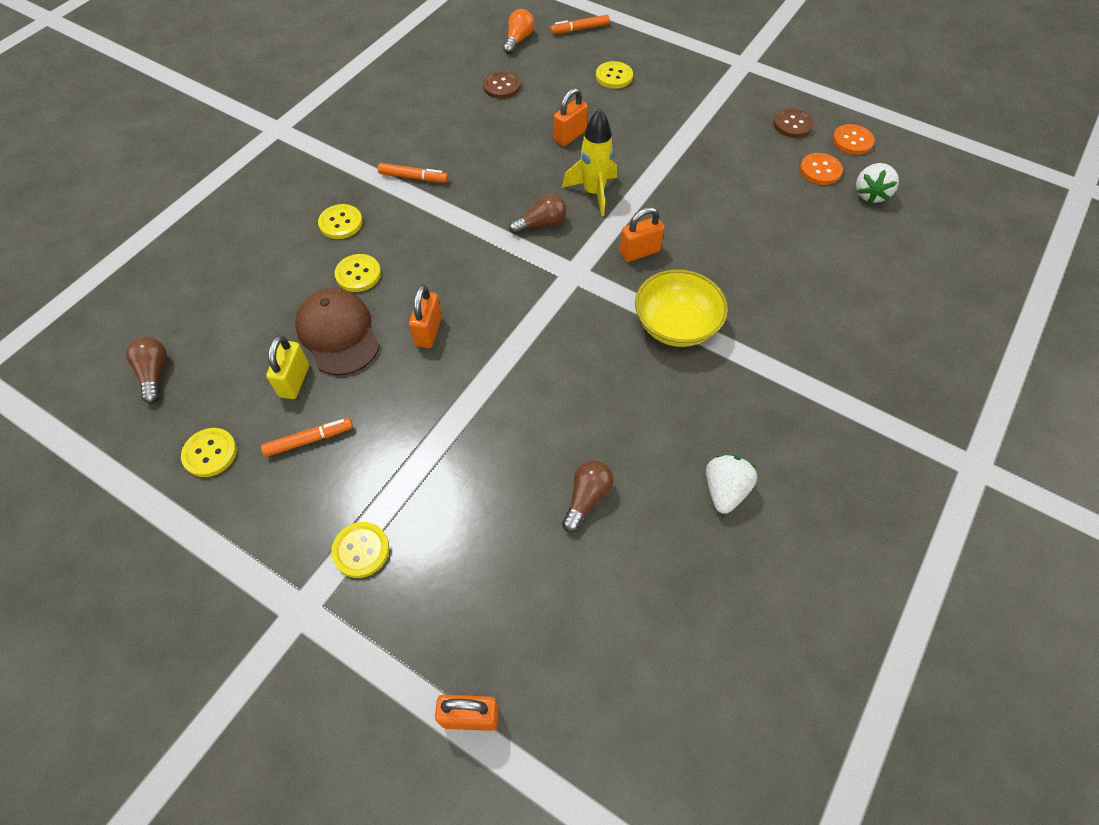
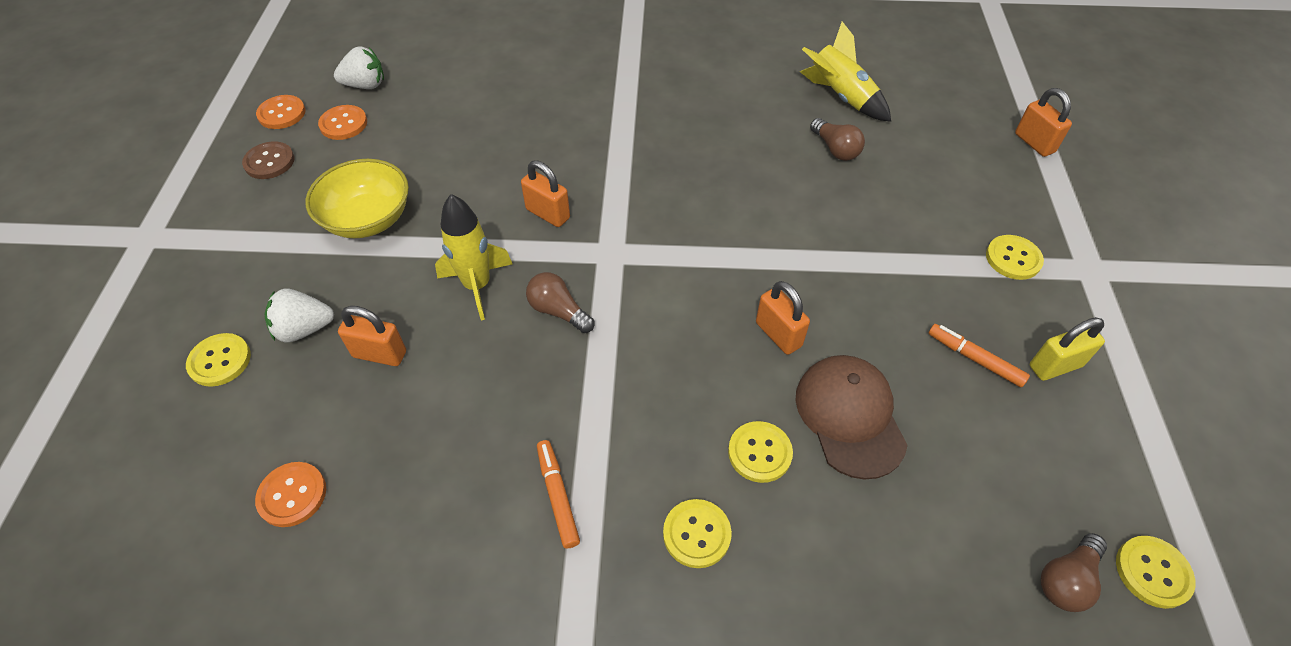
camera: 120 degrees left, 5 degrees down
yellow button [181,428,237,477] -> yellow button moved to [1116,536,1196,609]
yellow padlock [266,335,309,399] -> yellow padlock moved to [1030,317,1105,381]
brown cap [295,288,380,375] -> brown cap turned 135 degrees clockwise [796,355,908,480]
orange padlock [409,285,442,348] -> orange padlock turned 75 degrees clockwise [756,281,810,355]
brown button [483,71,520,99] -> orange button [255,462,326,527]
orange light bulb [503,9,534,54] -> none
orange marker [550,15,610,34] -> none
brown light bulb [562,460,614,532] -> brown light bulb turned 120 degrees counterclockwise [810,118,865,161]
yellow bowl [635,269,728,347] -> yellow bowl moved to [305,159,409,238]
white strawberry [706,455,757,514] -> white strawberry moved to [264,289,334,343]
none -> yellow rocket [800,21,891,122]

